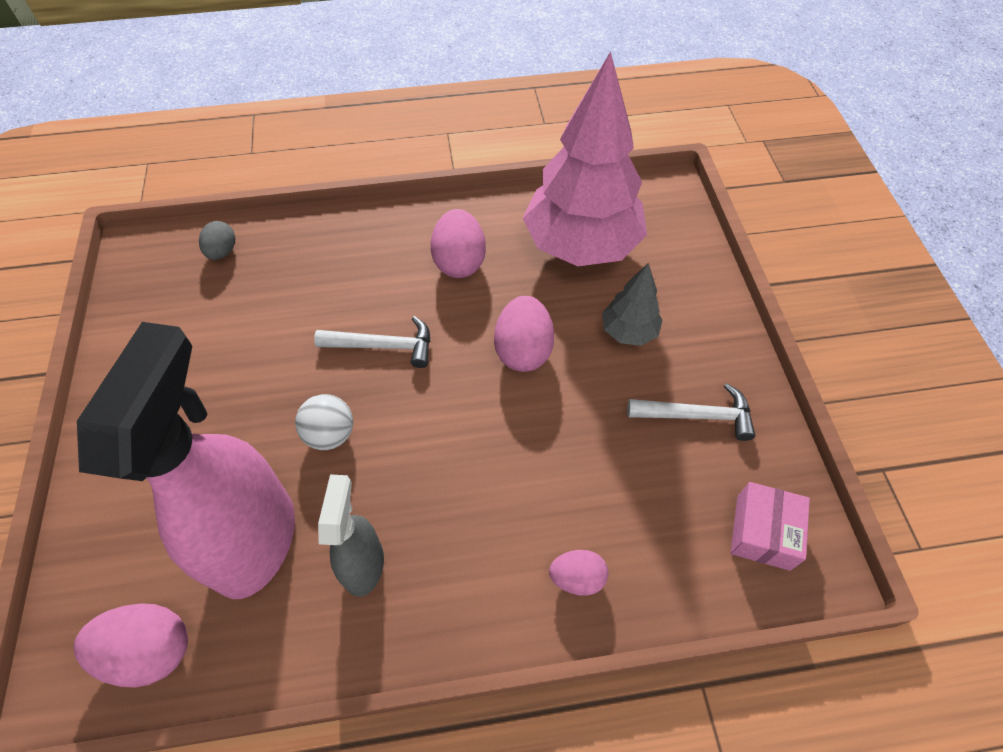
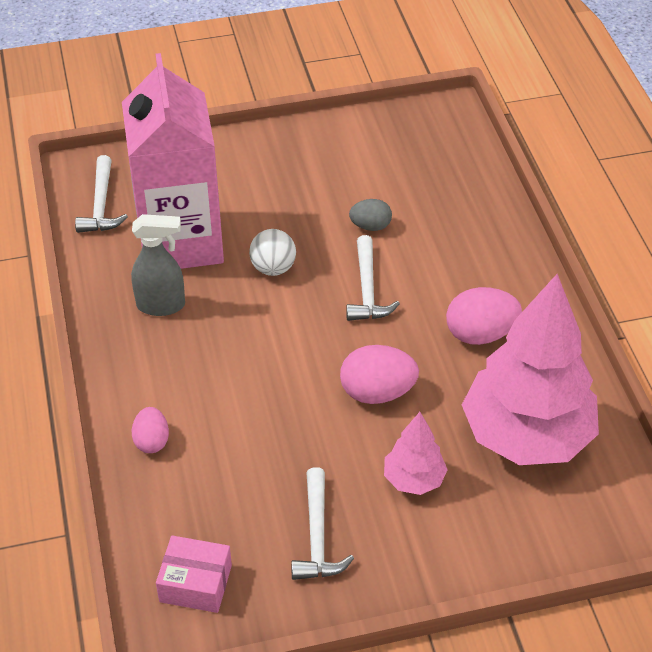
camera: 85 degrees right, 10 degrees down
pink egg [74,603,188,687] -> white hammer [75,155,128,233]
pink spray bottle [77,322,295,599] -> pink carton [122,53,224,269]
grey egg [199,221,235,260] -> grey egg moved to [349,199,392,231]
grey tree [602,263,663,346] -> pink tree [384,412,448,495]

